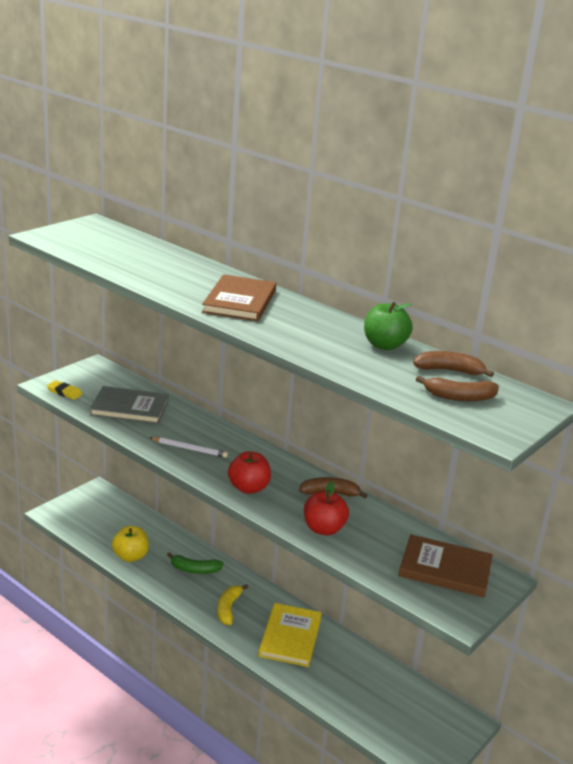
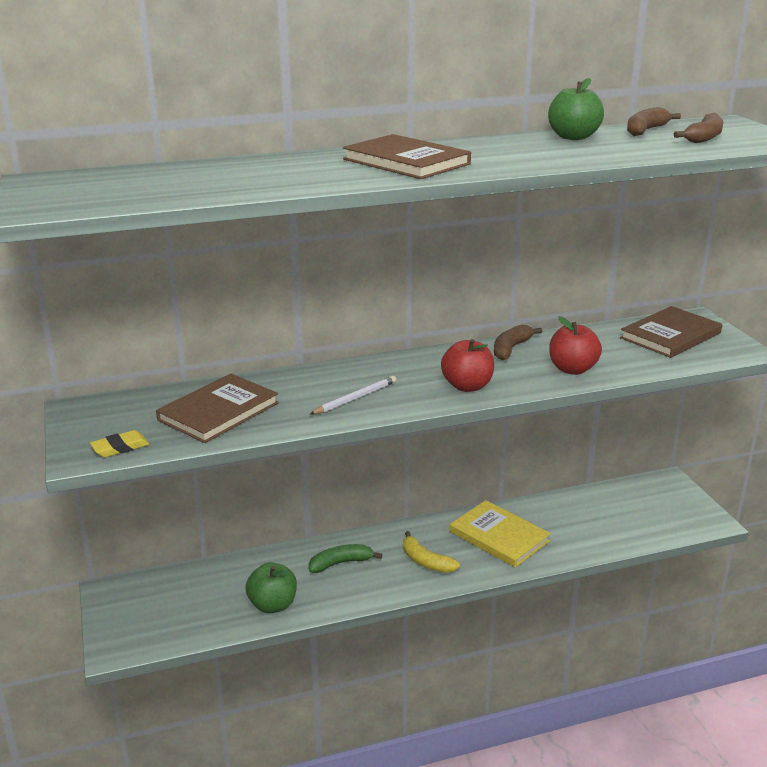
camera: 55 degrees left, 0 degrees up
grey book [90,386,169,424] -> brown book [156,374,279,443]
yellow apple [112,526,149,562] -> green apple [246,563,297,613]
green banana [167,552,224,574] -> green banana turned 150 degrees counterclockwise [309,544,382,573]

